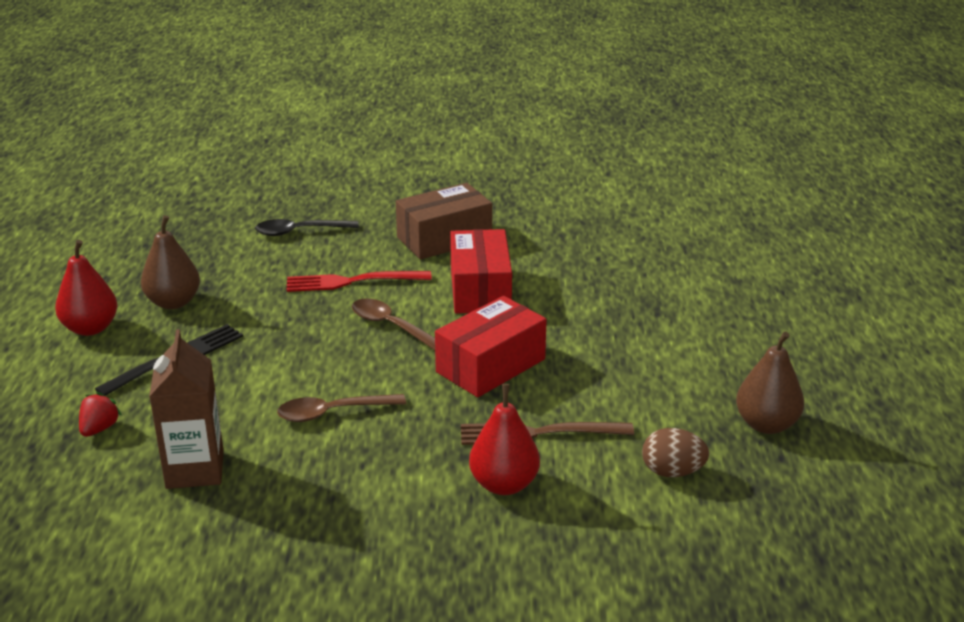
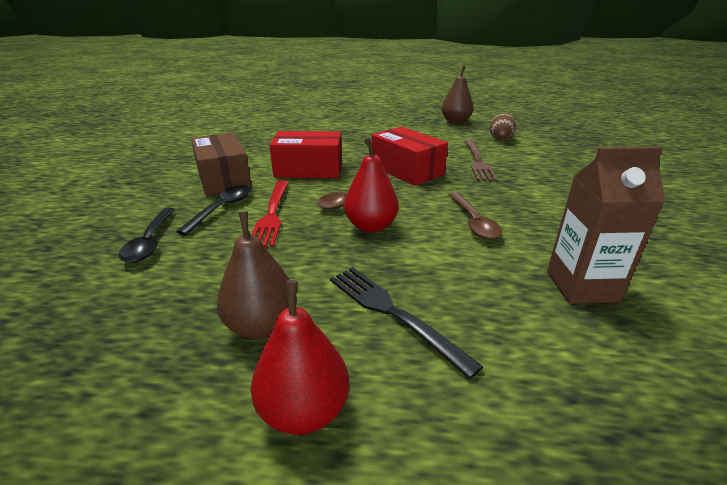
camera: 85 degrees left, 0 degrees up
red strawberry [79,392,121,437] -> none
red pear [469,384,540,495] -> red pear moved to [344,137,399,233]
none -> black spoon [176,185,251,235]

